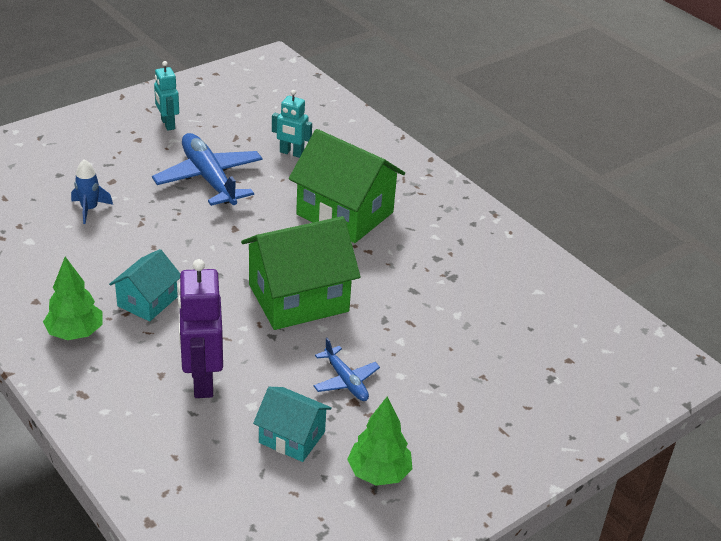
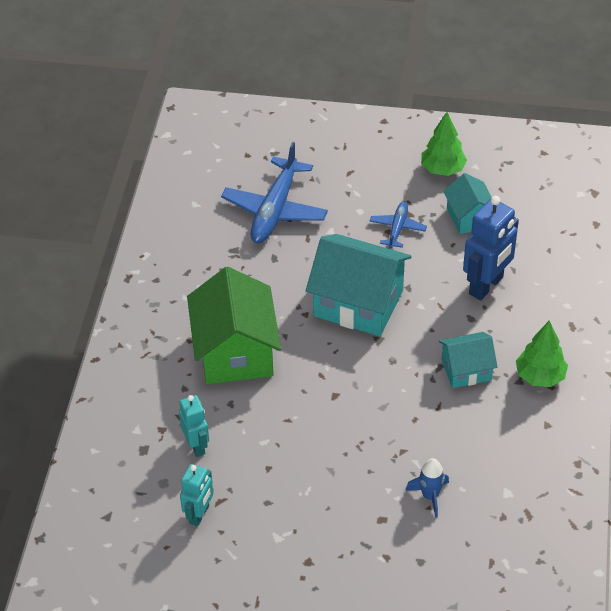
camera: 130 degrees left, 10 degrees up
blue plane [152,133,263,206] -> blue plane moved to [221,142,328,243]
turquoise robot [154,61,179,130] -> turquoise robot moved to [180,464,213,526]
purple robot [178,259,223,398] -> blue robot [463,196,519,300]
green house [241,216,361,330] -> turquoise house [306,234,412,336]

